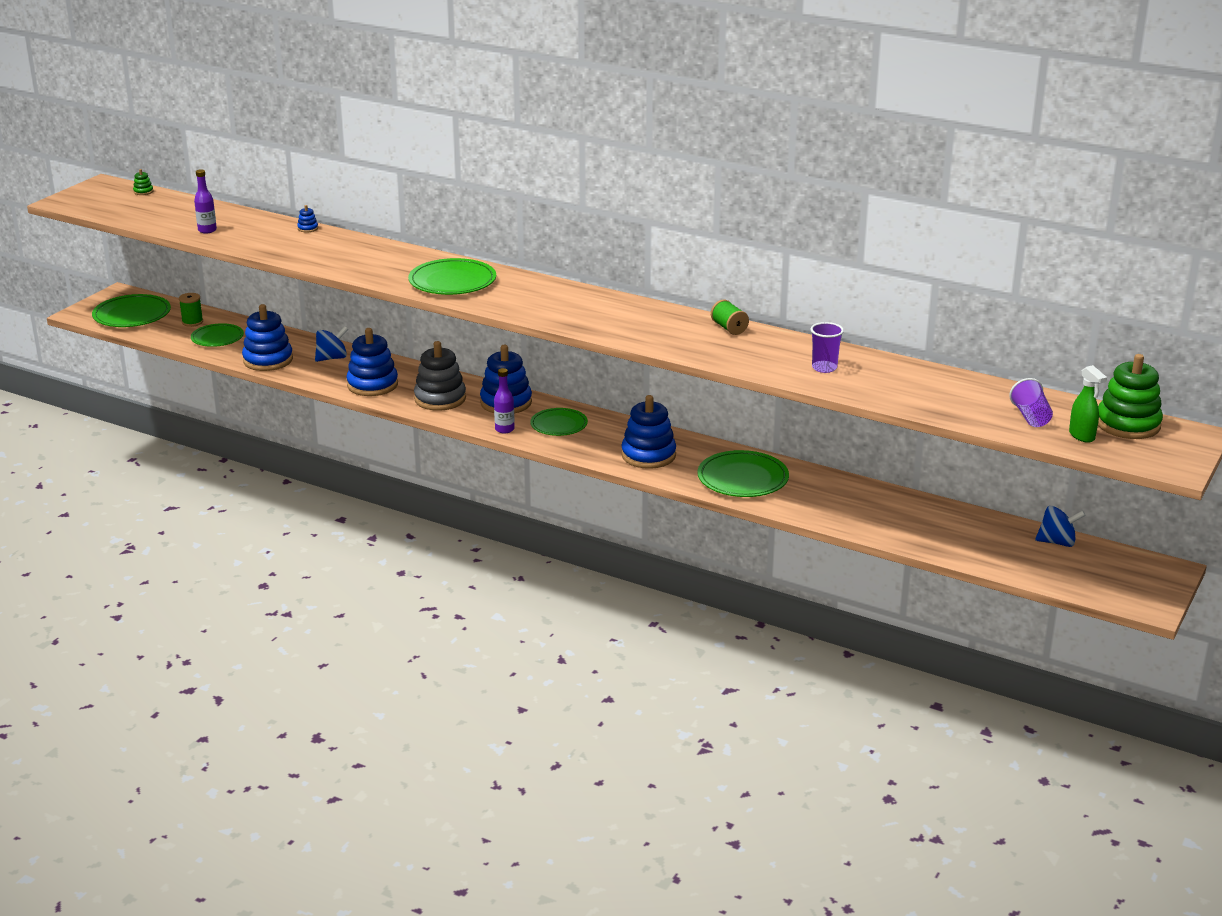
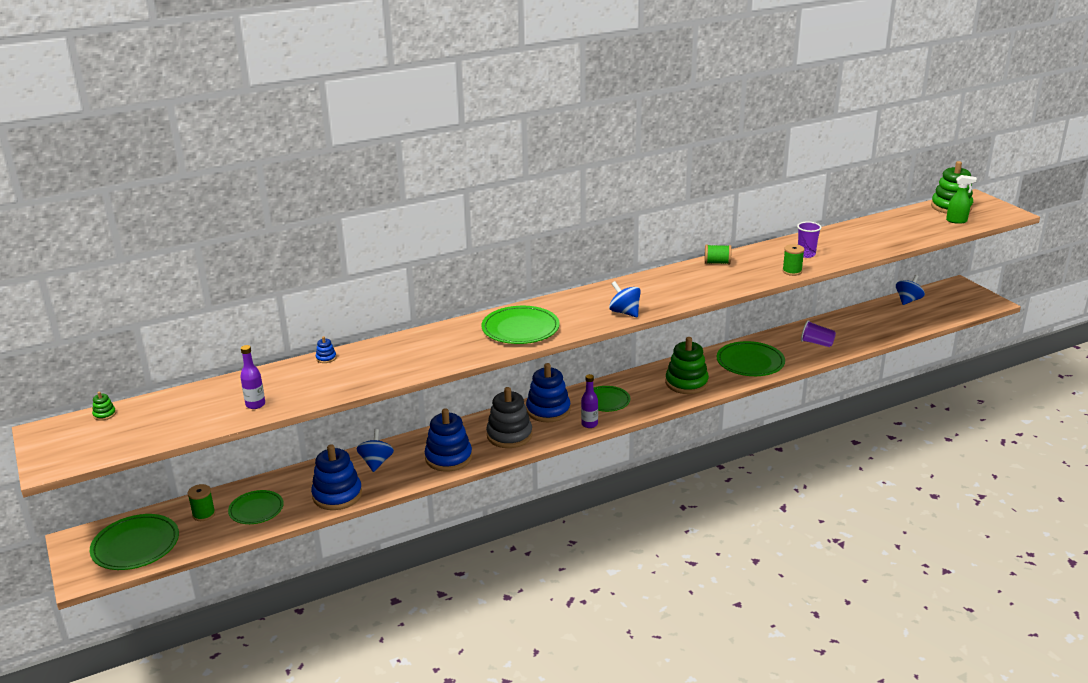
camera: 55 degrees left, 0 degrees up
blue stacking toy [621,395,676,469] -> green stacking toy [665,337,709,394]
purple cup [1009,378,1053,427] -> purple cup moved to [801,320,836,347]
none -> blue spinning top [609,281,641,317]
none -> green spool [782,244,805,276]

